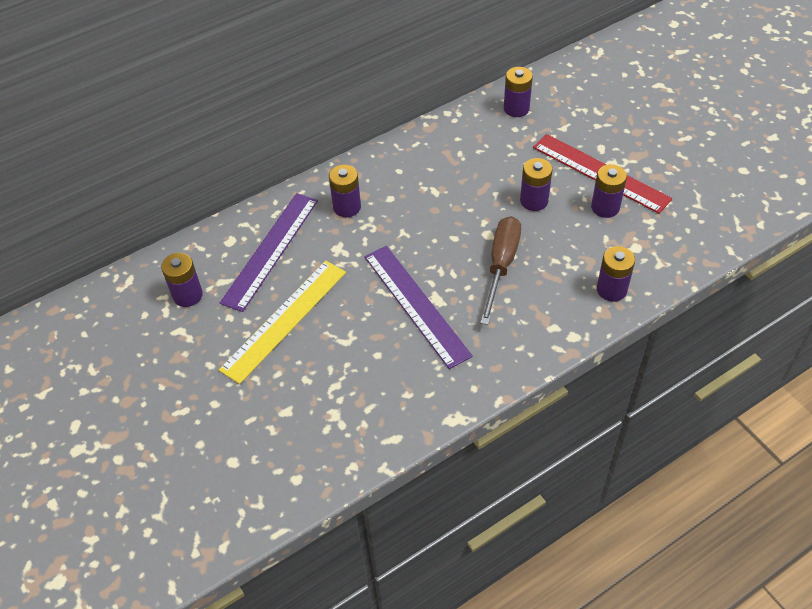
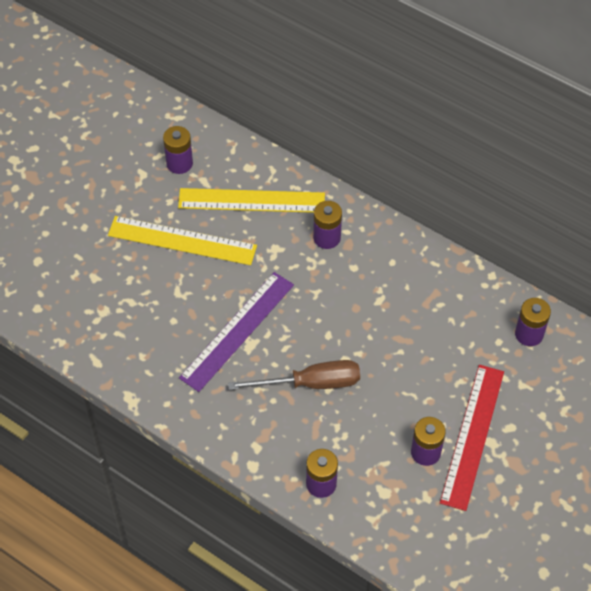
camera: 65 degrees right, 5 degrees up
purple ruler [220,193,318,312] -> yellow ruler [178,188,325,213]
purple battery [520,158,553,211] -> none

